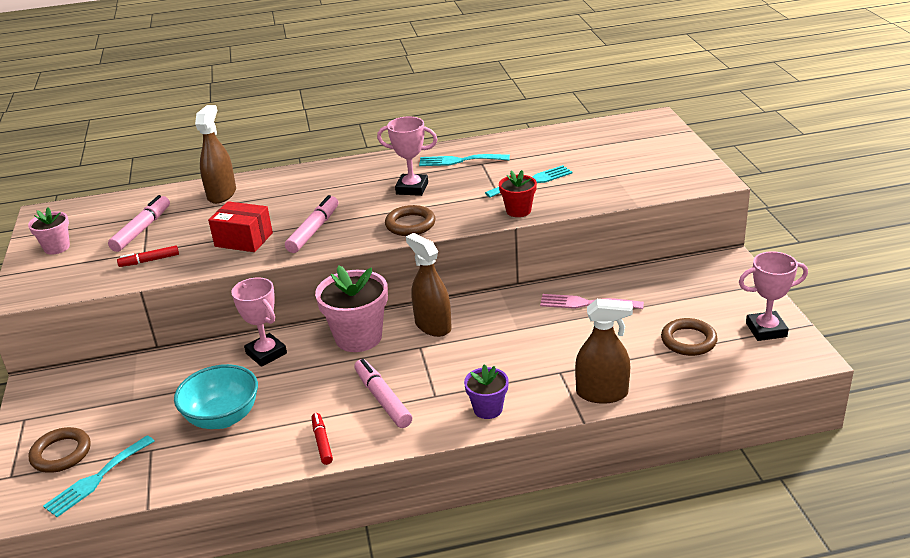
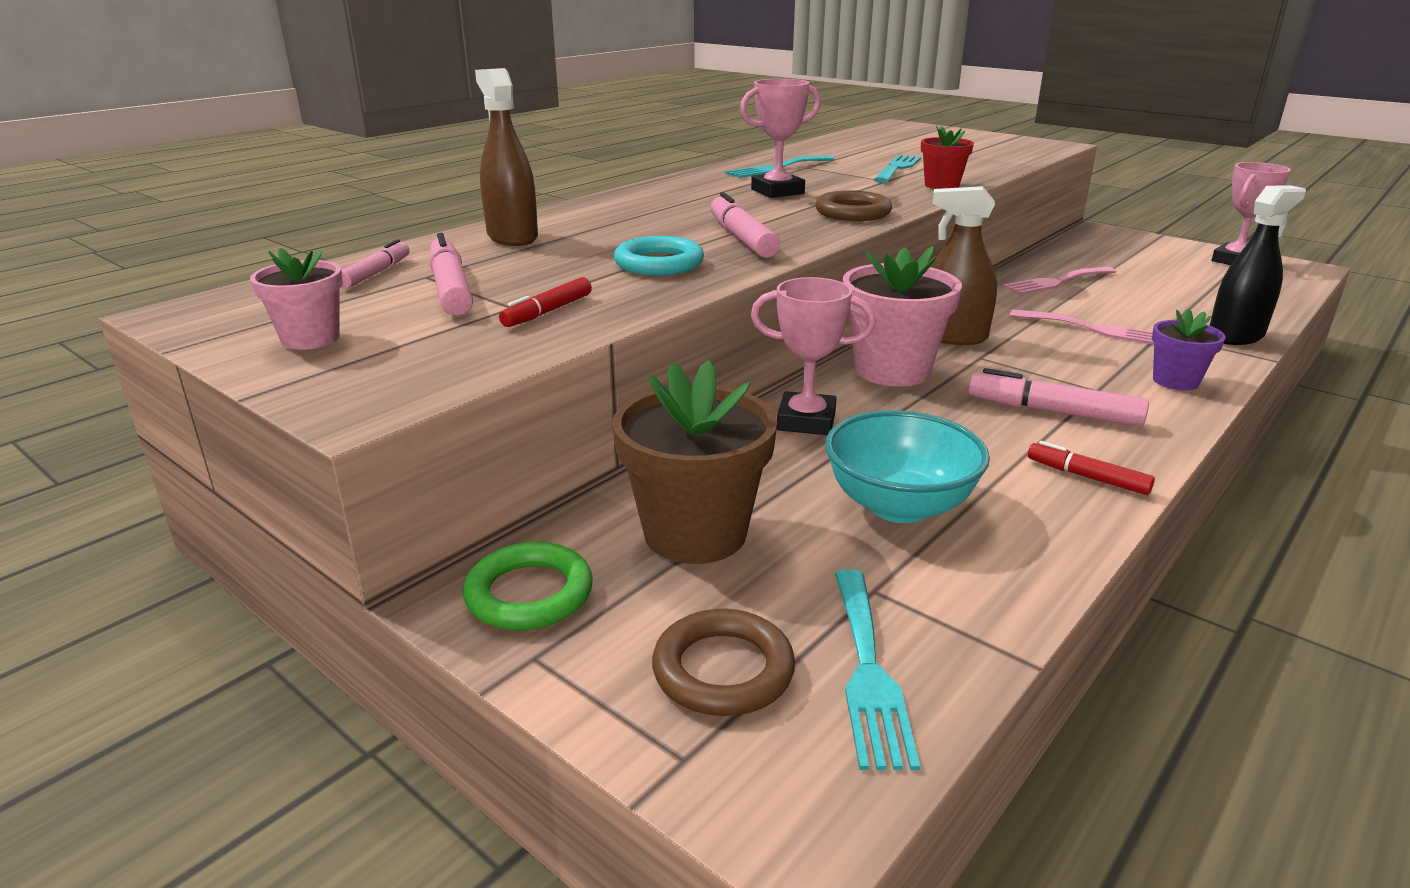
camera: 40 degrees left, 5 degrees down
red box [208,201,273,252] -> turquoise ring [614,236,704,276]
brown spray bottle [575,299,633,404] -> black spray bottle [1209,185,1306,345]
brown ring [661,318,718,356] -> none
none -> pink marker [341,239,410,288]
none -> green ring [463,542,593,630]
none -> brown flower pot [612,360,777,564]
none -> pink fork [1010,309,1154,345]

